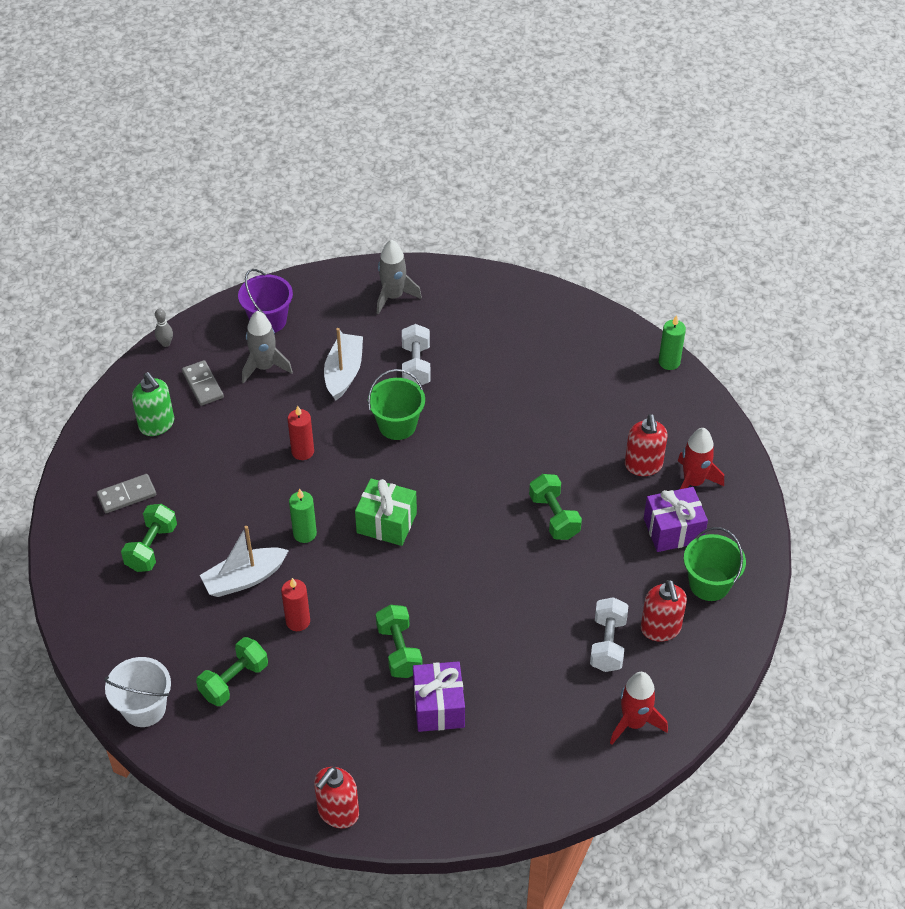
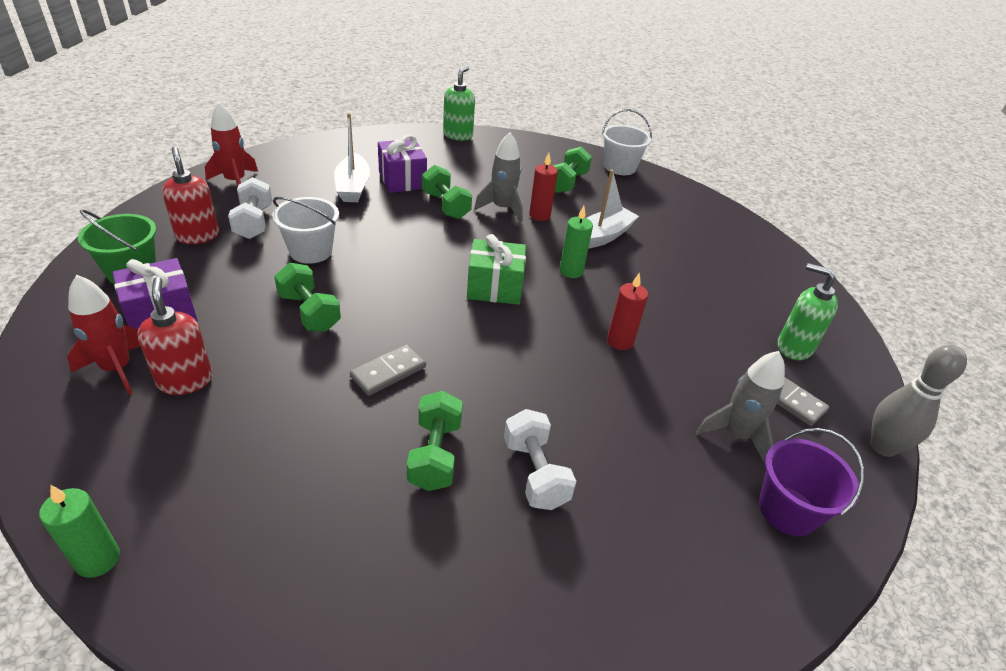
camera: 160 degrees right, 10 degrees down
grey domino [97,474,156,513] -> grey domino moved to [350,344,426,396]
green dumbbell [121,504,177,572] -> green dumbbell moved to [407,391,463,491]
grey bowling pin [155,309,173,347] -> grey bowling pin [870,345,967,457], size x1.96
red soap dispenser [314,767,359,828] -> green soap dispenser [443,66,475,141]
white boat [324,328,363,400] -> white boat moved to [334,113,370,202]
green bucket [368,369,425,440] -> none
grey rocket [377,239,422,314] -> grey rocket moved to [474,132,523,222]
none -> white bucket [272,197,339,264]

